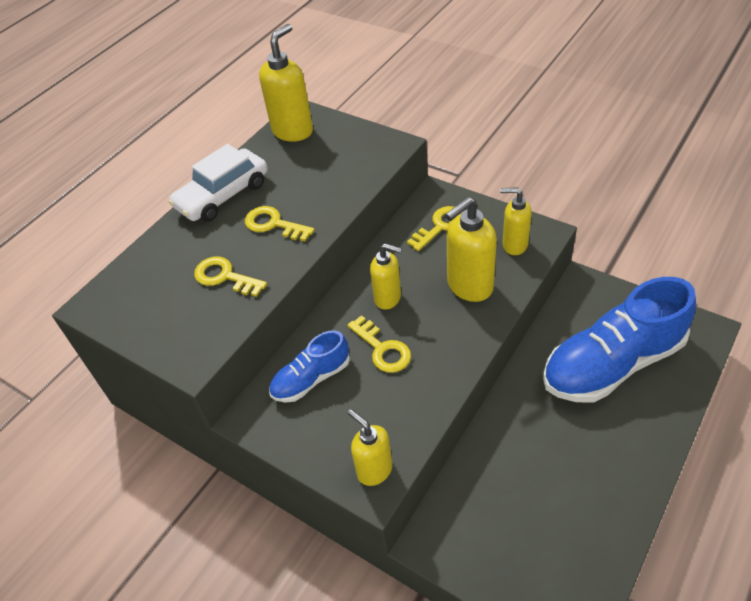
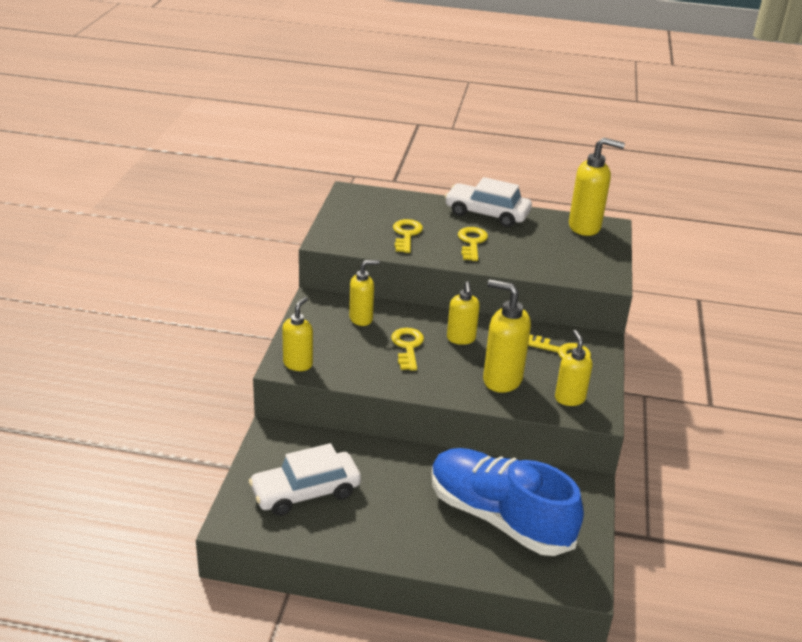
camera: 60 degrees right, 15 degrees down
blue shoe [269,330,350,403] -> yellow soap dispenser [349,260,380,326]
yellow key [347,315,411,373] -> yellow key turned 150 degrees clockwise [391,328,424,371]
none -> white car [249,443,361,516]

